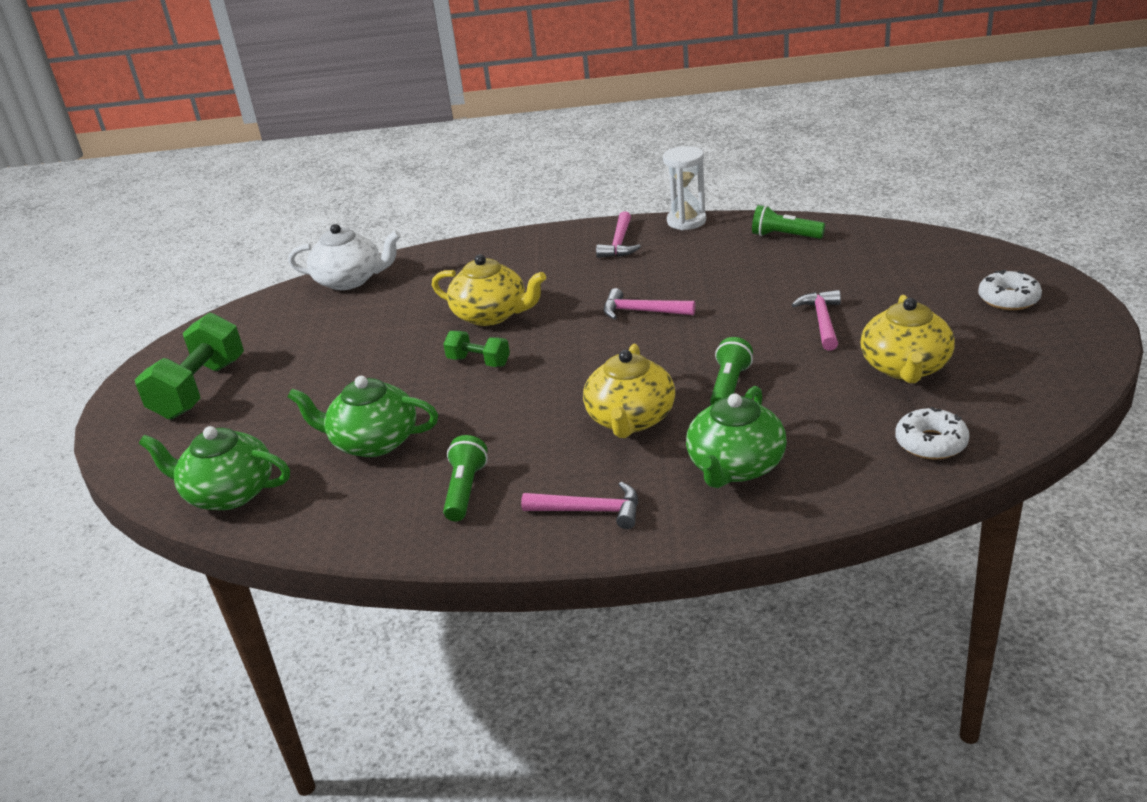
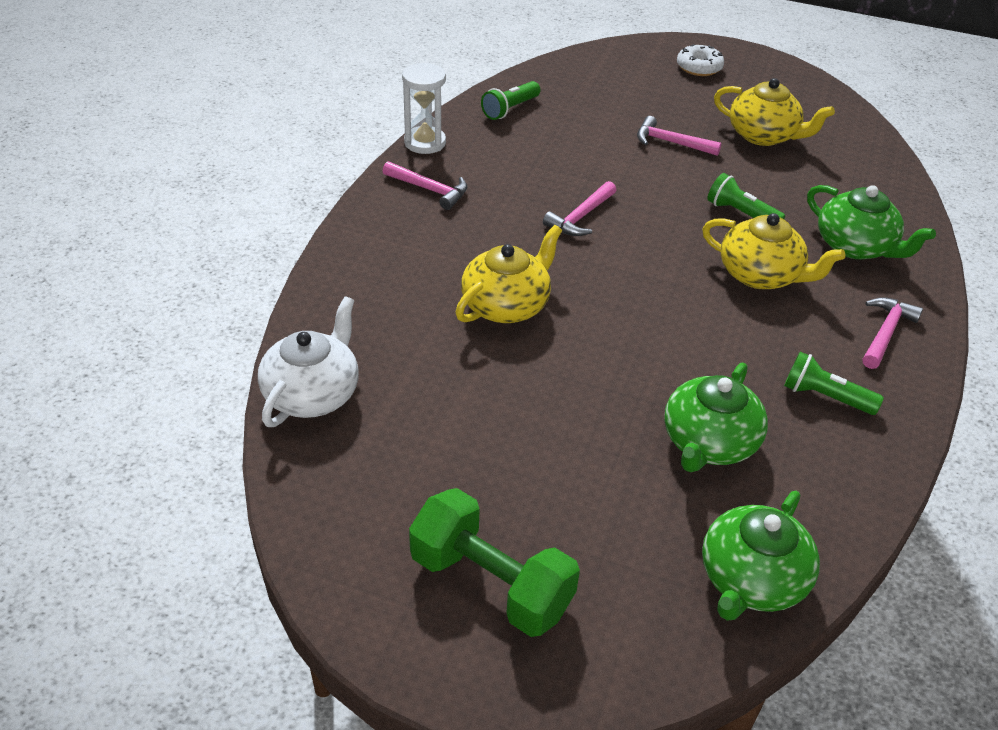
camera: 75 degrees left, 10 degrees up
green dumbbell [443,331,510,367] -> none
white donut [895,407,969,460] -> none

